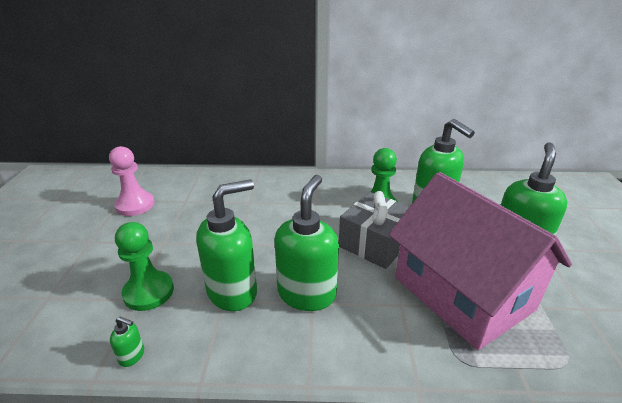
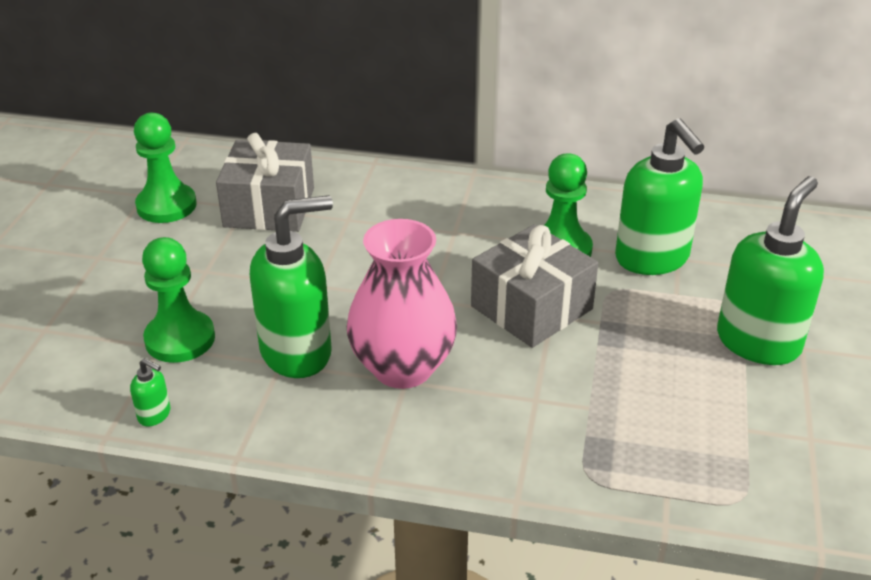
camera: 10 degrees right, 5 degrees up
pink pawn [109,146,154,216] -> green pawn [134,113,197,223]
green soap dispenser [274,175,339,311] -> pink vase [347,219,457,389]
pink house [389,172,572,350] -> none
none -> grey gift [216,133,314,232]

